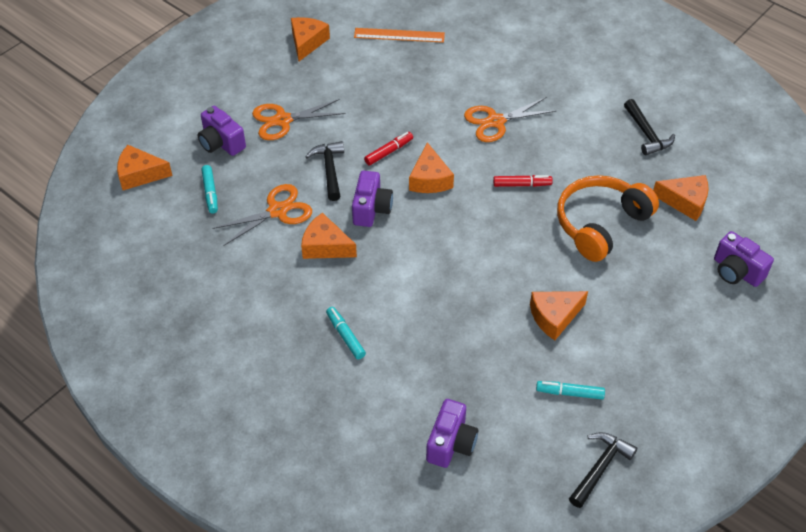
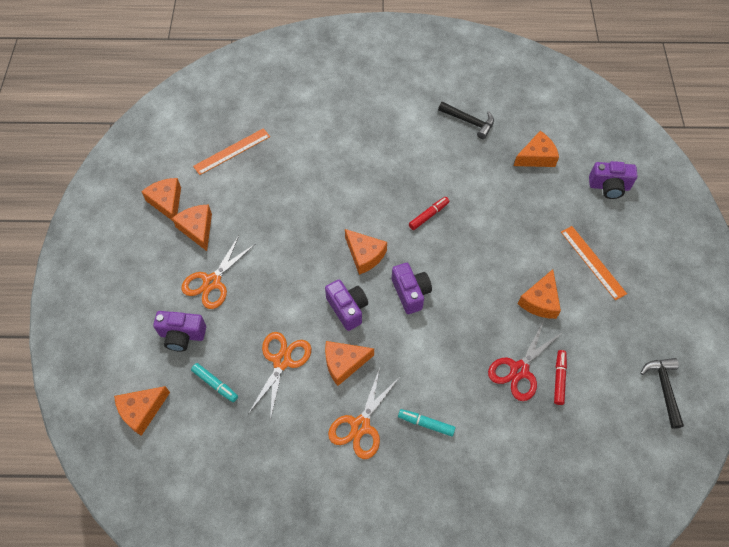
camera: 40 degrees left, 10 degrees up
black hammer [305,141,344,201] -> none
red marker [364,132,413,165] -> red marker moved to [554,350,567,405]
purple camera [426,399,478,468] -> purple camera moved to [392,263,432,314]
orange scissors [464,97,556,142] -> orange scissors moved to [328,368,400,459]
turquoise marker [536,381,605,400] -> none
orange headphones [557,175,659,262] -> none
none -> orange cheese [172,205,212,251]
none -> red scissors [488,321,563,401]
none -> orange ruler [561,226,627,300]

